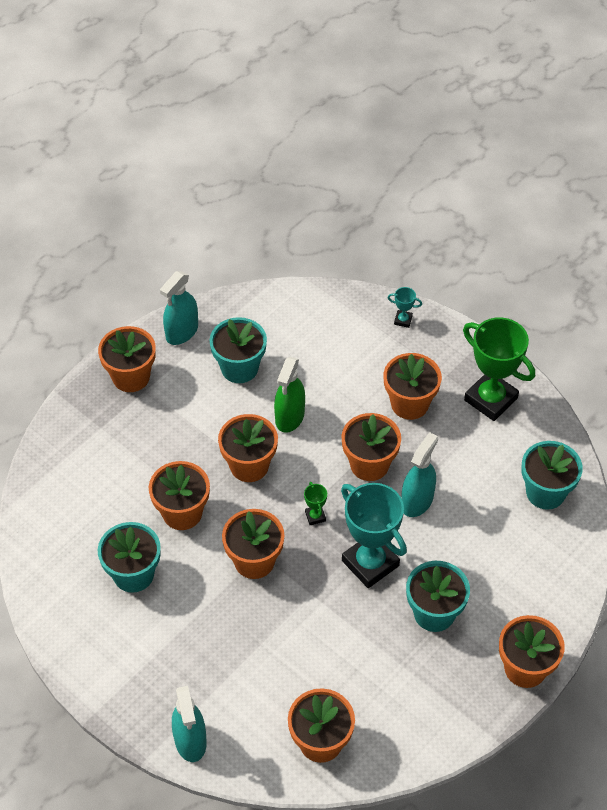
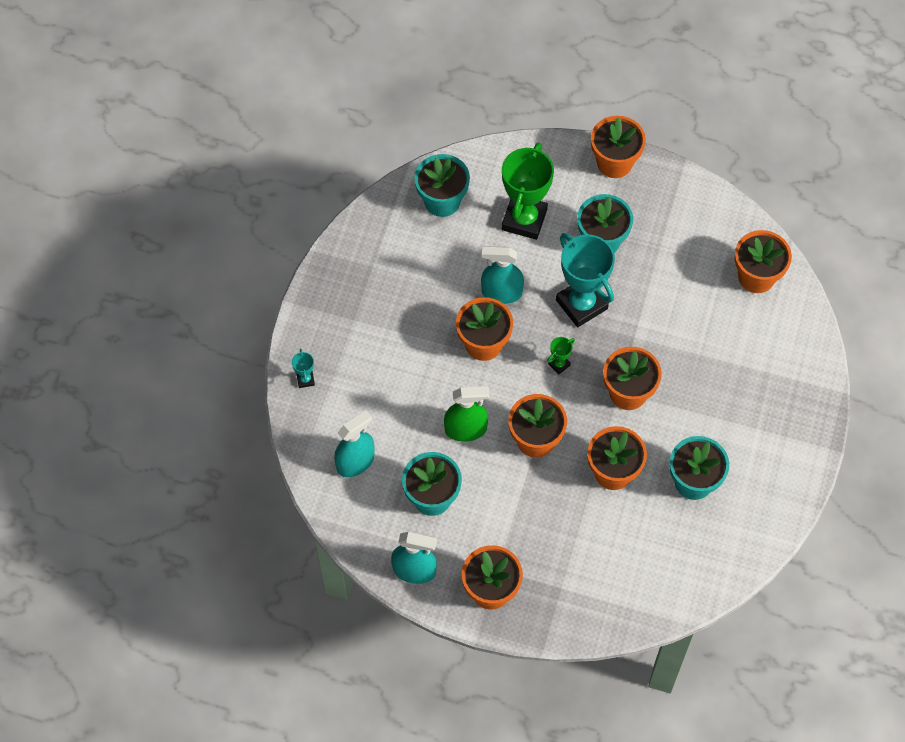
camera: 115 degrees left, 10 degrees up
turquoise spray bottle [172,686,207,762] -> turquoise spray bottle moved to [334,410,375,477]
turquoise trophy [341,483,407,588] -> turquoise trophy turned 60 degrees counterclockwise [556,233,615,327]
orange flower pot [384,353,442,420] -> none
green trophy [463,317,535,421] -> green trophy moved to [502,143,554,240]

